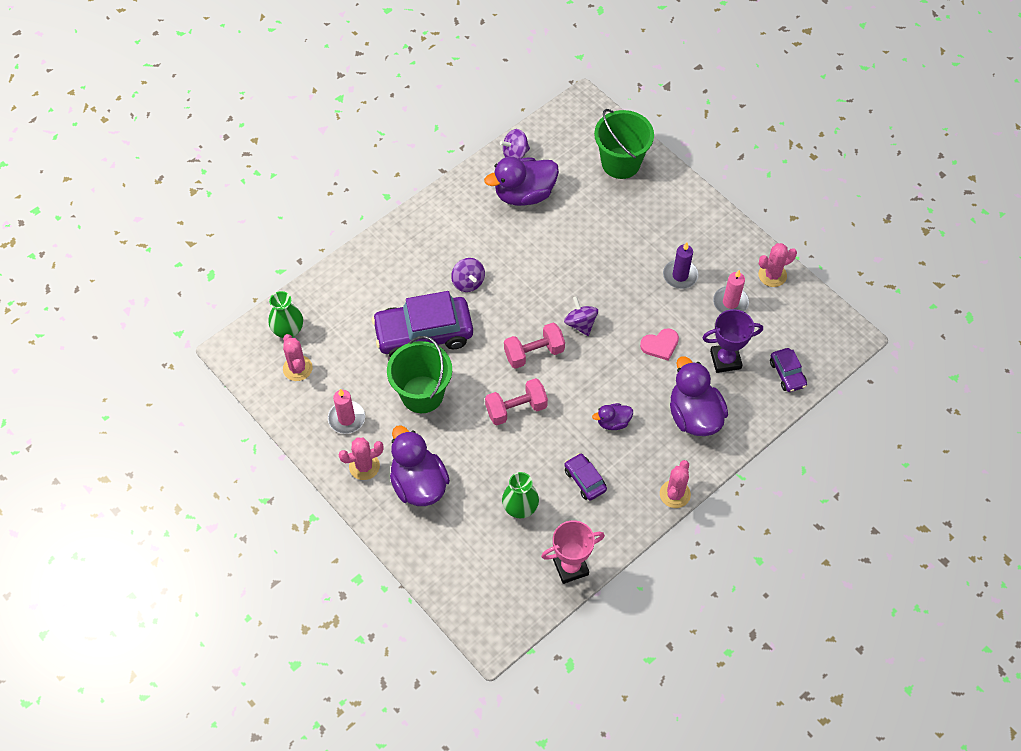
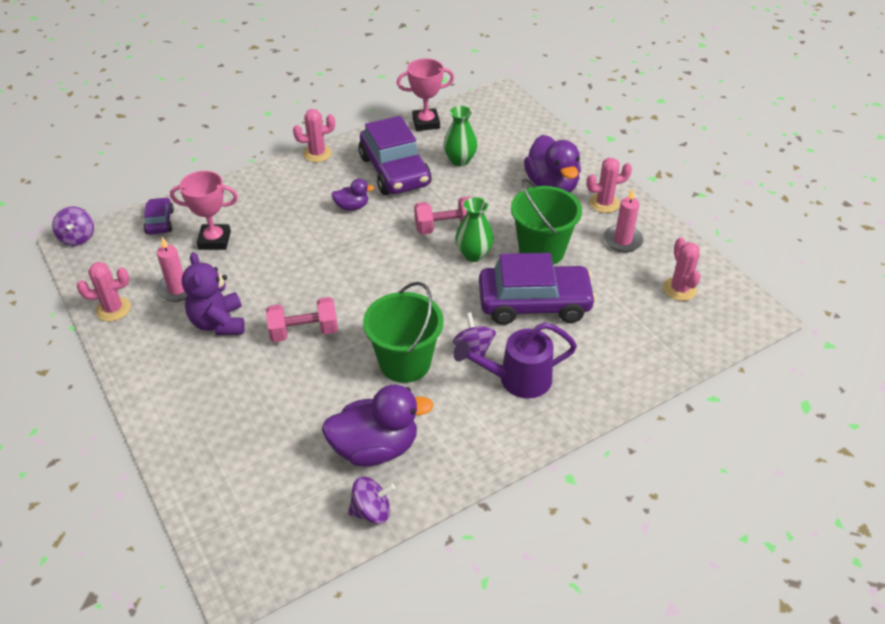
camera: 170 degrees left, 15 degrees down
green vase [268,291,303,338] -> green vase moved to [455,197,494,262]
pink dumbbell [504,323,565,369] -> pink dumbbell moved to [266,297,338,342]
purple spinning top [564,296,598,336] -> purple spinning top moved to [52,206,94,246]
purple car [564,453,607,501] -> purple car [359,116,432,195], size x2.10
green bucket [594,109,654,179] -> green bucket moved to [363,282,444,383]
pink heart [640,328,679,361] -> none
pink cactus [660,460,691,508] -> pink cactus turned 45 degrees clockwise [293,109,335,162]
purple candle [663,242,698,289] -> purple teddy bear [182,252,245,335]
purple duck [670,356,728,436] -> none
purple trophy [702,309,763,373] -> pink trophy [170,171,238,250]
none -> purple watering can [453,322,577,399]

